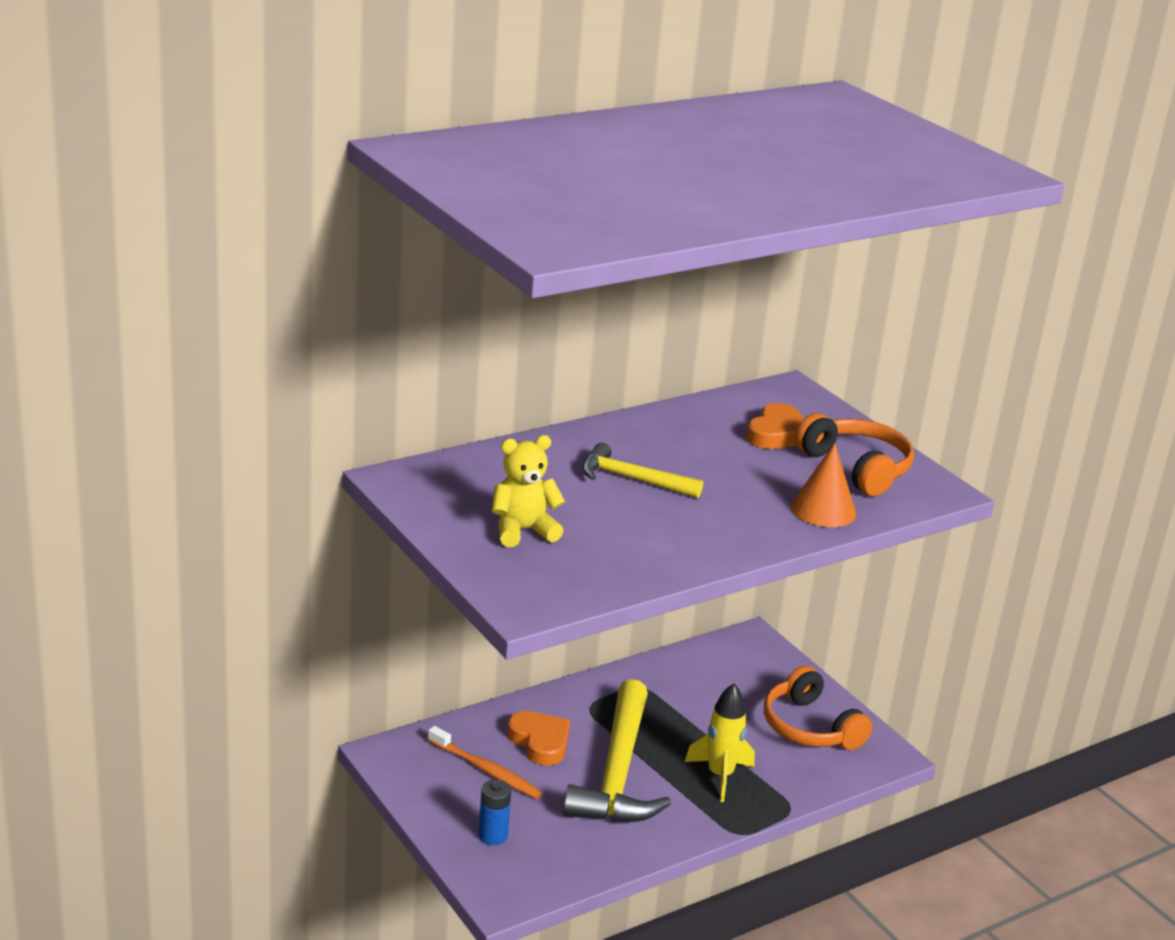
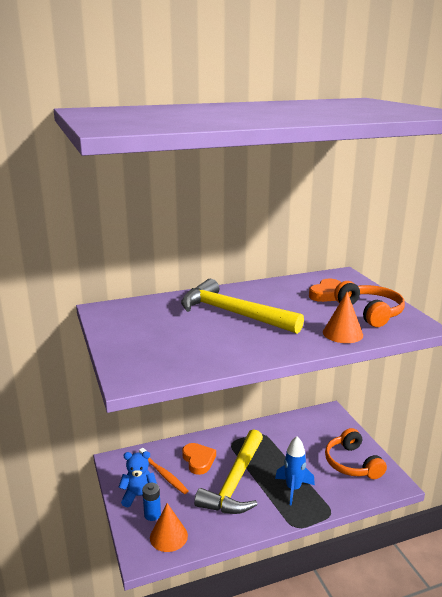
camera: 15 degrees right, 5 degrees down
yellow teddy bear [492,435,565,547] -> none
yellow hammer [582,443,703,498] -> yellow hammer [181,279,304,334], size x1.81
yellow rocket [685,683,755,802] -> blue rocket [275,436,315,506]
none -> blue teddy bear [118,451,157,507]
none -> orange cone [150,503,188,552]

